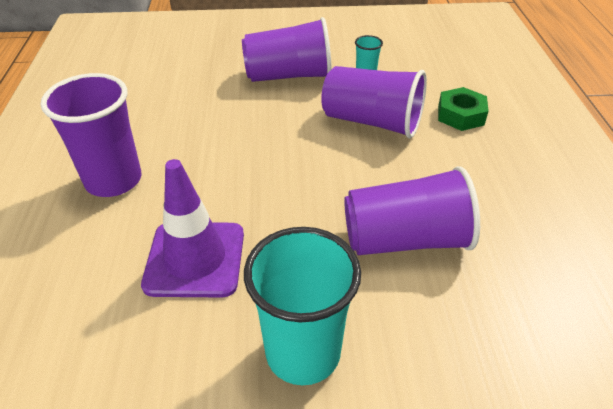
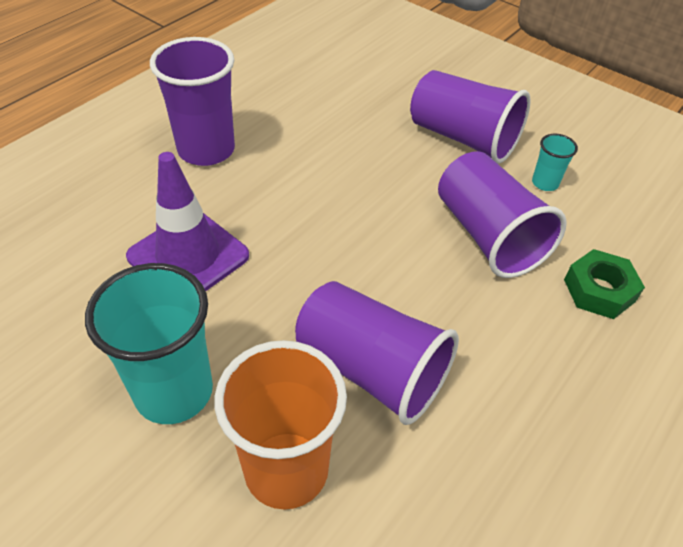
camera: 40 degrees right, 5 degrees up
none -> orange cup [215,340,347,510]

